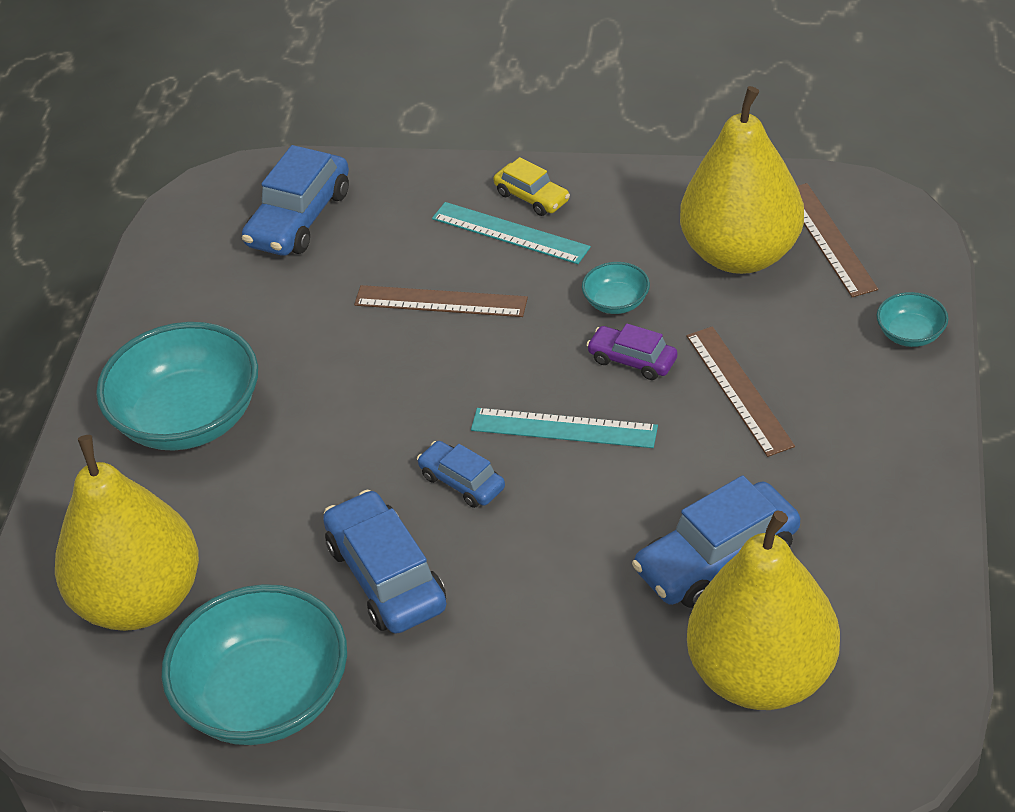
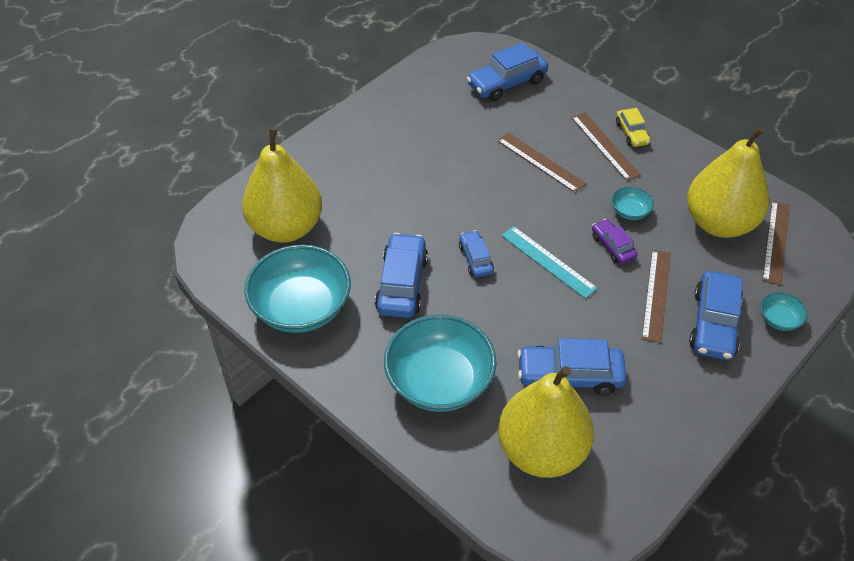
camera: 30 degrees right, 5 degrees up
turquoise bowl [96,322,258,451] -> turquoise bowl moved to [384,314,496,412]
turquoise ruler [432,202,591,264] -> brown ruler [571,112,641,181]
none -> blue car [689,271,743,360]

